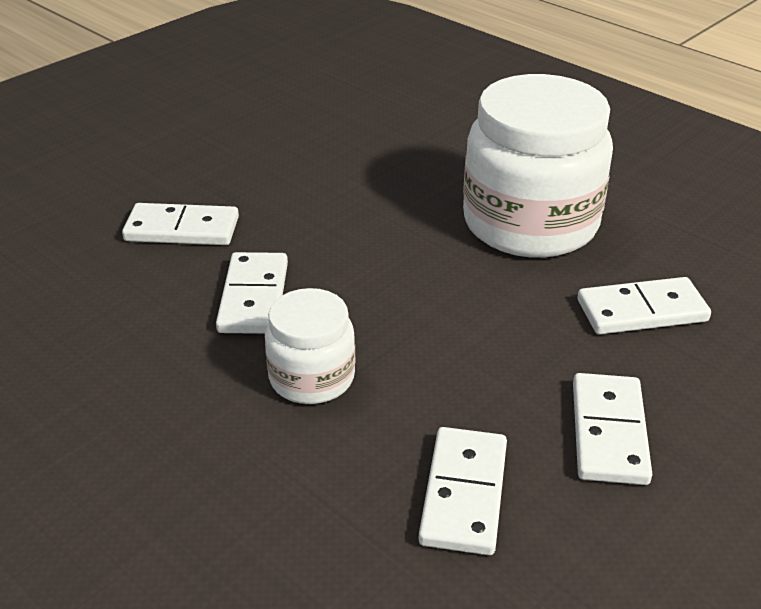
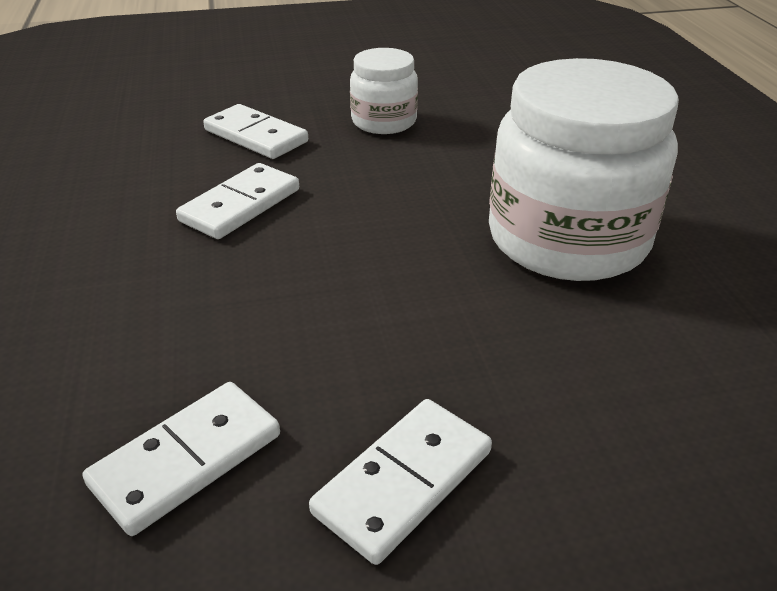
camera: 35 degrees right, 0 degrees up
white jar [265,288,355,404] -> white jar moved to [350,48,418,134]
white domino [578,277,711,334] -> none

